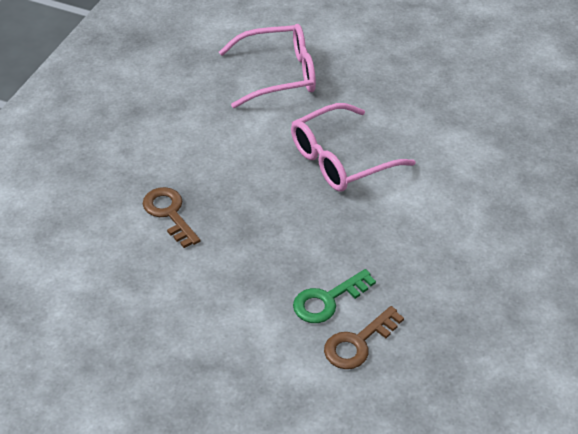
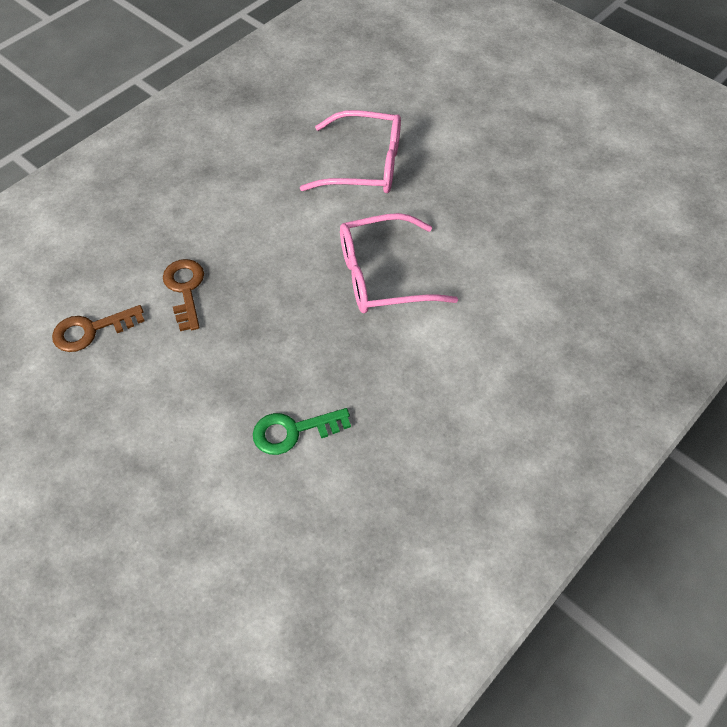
camera: 20 degrees right, 10 degrees up
brown key [324,306,404,369] -> brown key moved to [52,305,145,352]

